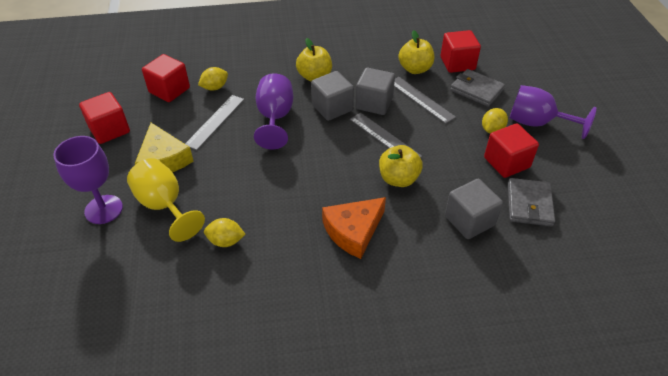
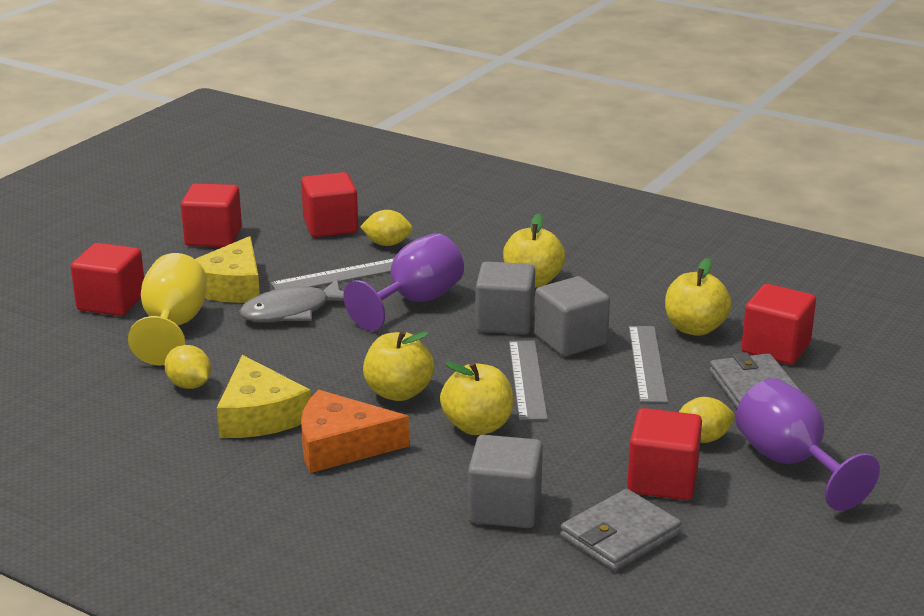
camera: 40 degrees right, 20 degrees down
purple goblet [53,136,123,224] -> red cube [71,243,144,316]
none -> yellow cheese [217,355,311,438]
none -> grey fish [239,279,344,322]
none -> yellow apple [363,331,434,401]

